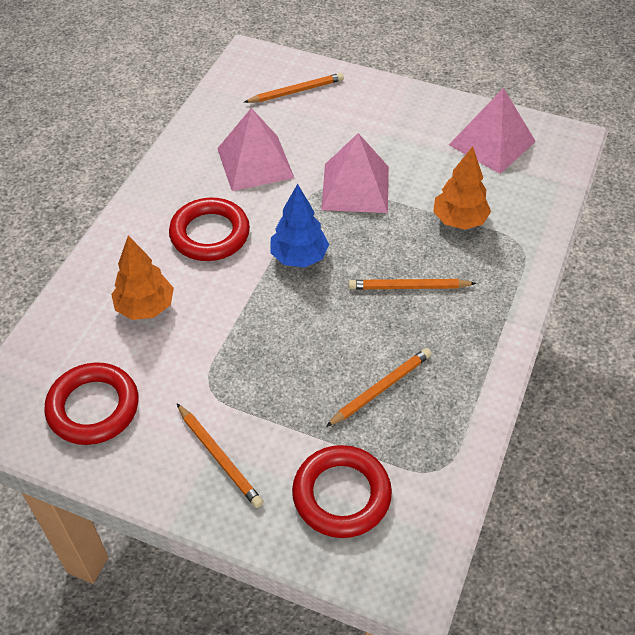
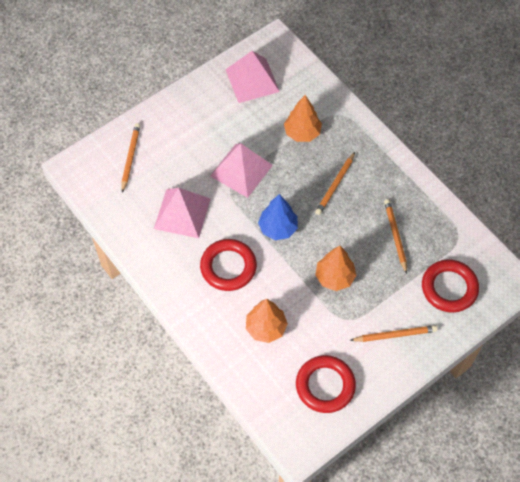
camera: 60 degrees left, 10 degrees up
none -> orange tree [315,246,357,291]

